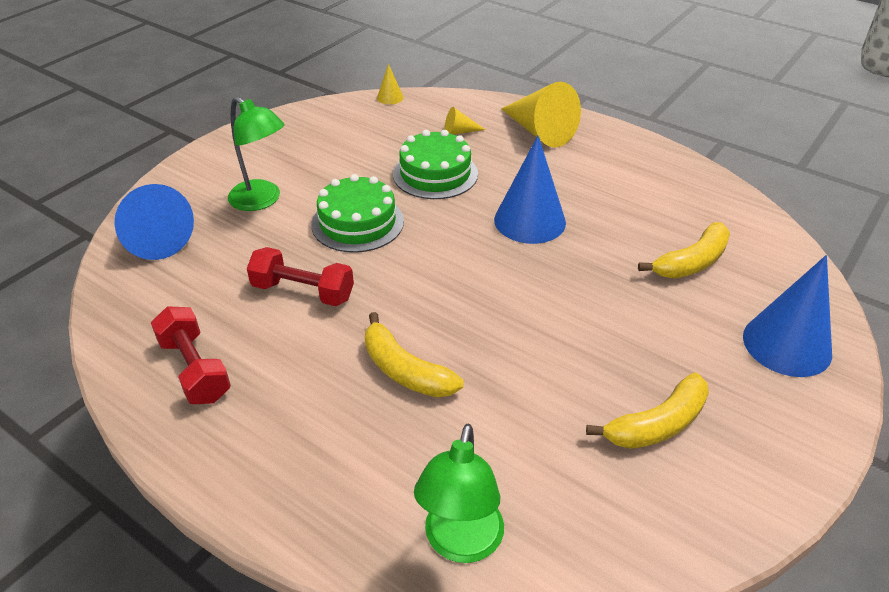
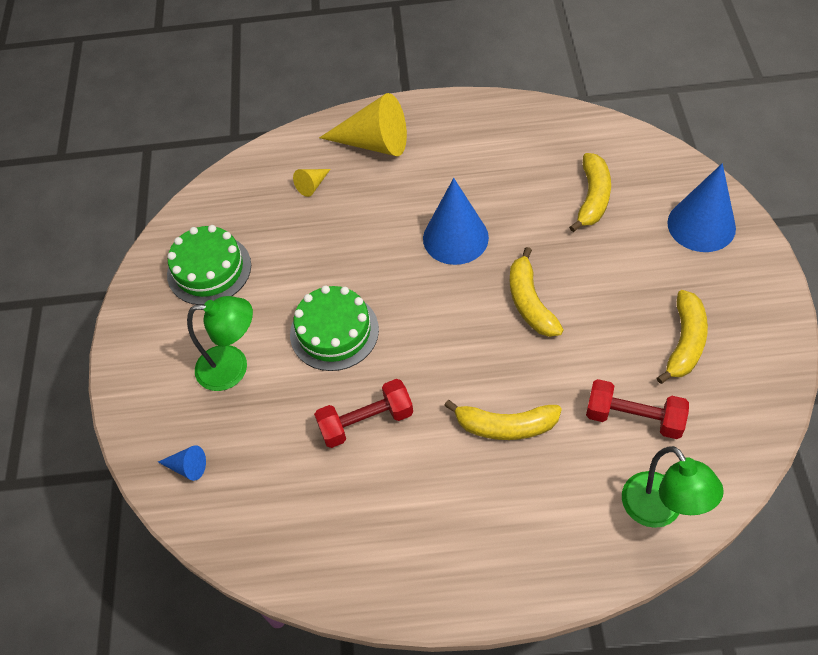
camera: 35 degrees left, 15 degrees up
blue cone [114,184,194,260] -> blue cone [158,445,206,481], size x0.46
red dumbbell [151,306,231,404] -> red dumbbell moved to [586,379,689,439]
yellow cone [377,64,404,104] -> none
green cake [393,130,478,199] -> green cake moved to [167,225,251,305]
none -> yellow banana [510,247,564,337]

